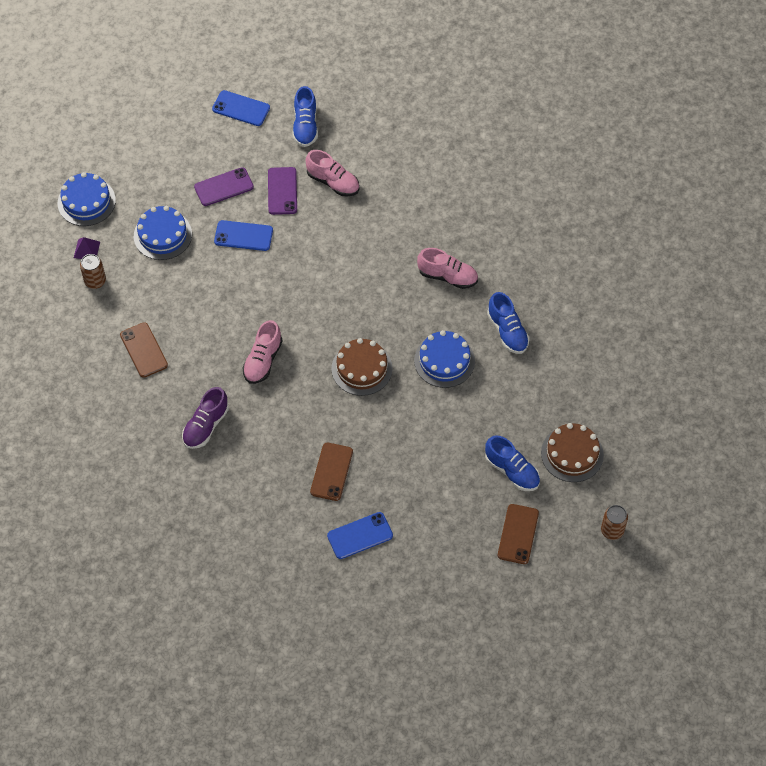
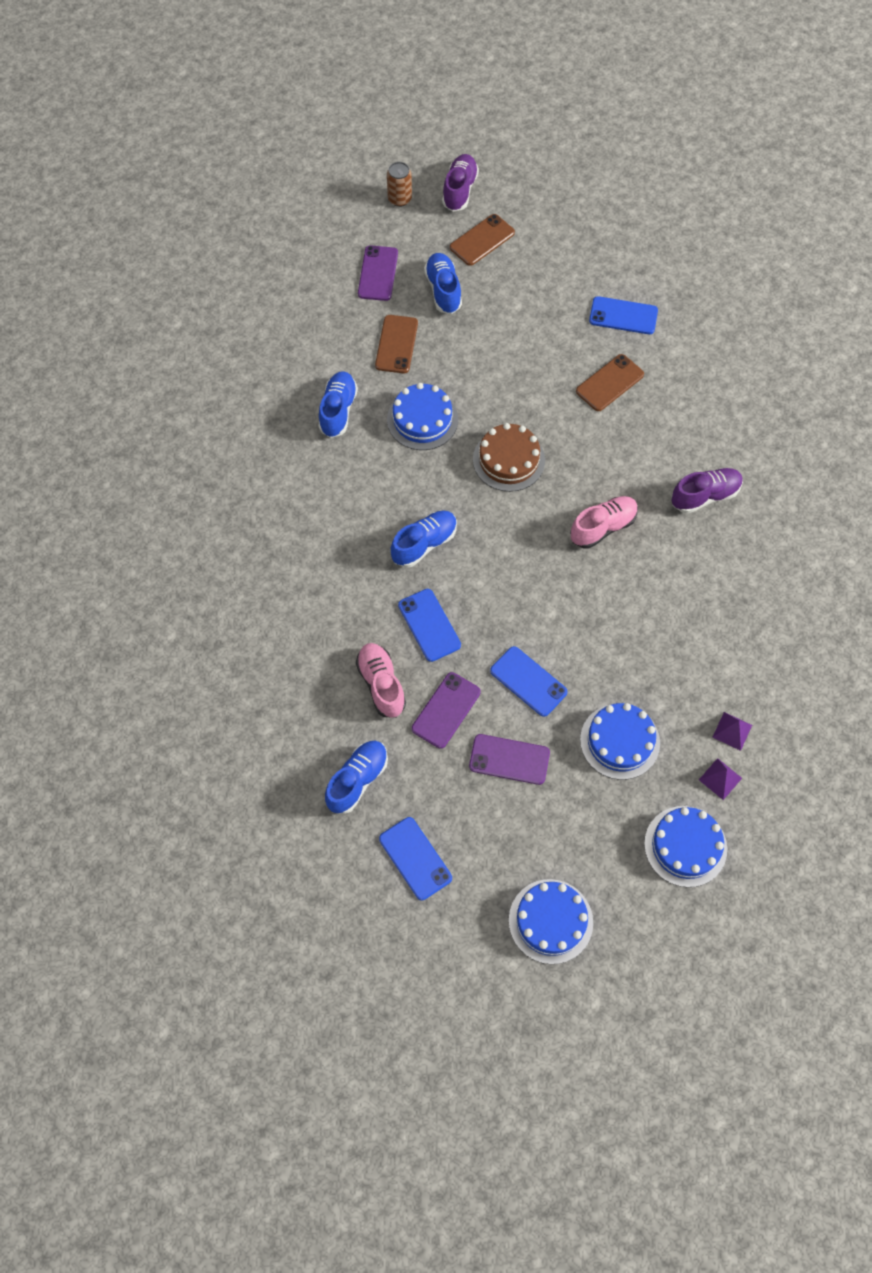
camera: 145 degrees left, 5 degrees up
brown can [80,254,106,289] -> purple pyramid [713,712,752,751]
brown phone [120,322,168,378] -> brown phone moved to [375,315,418,373]
pink shoe [417,248,478,289] -> none
brown cake [541,423,604,482] -> purple phone [358,245,398,301]
none -> blue shoe [391,510,457,567]
none -> blue phone [398,589,461,662]
none -> purple shoe [442,154,479,212]
none -> blue cake [509,879,593,964]

